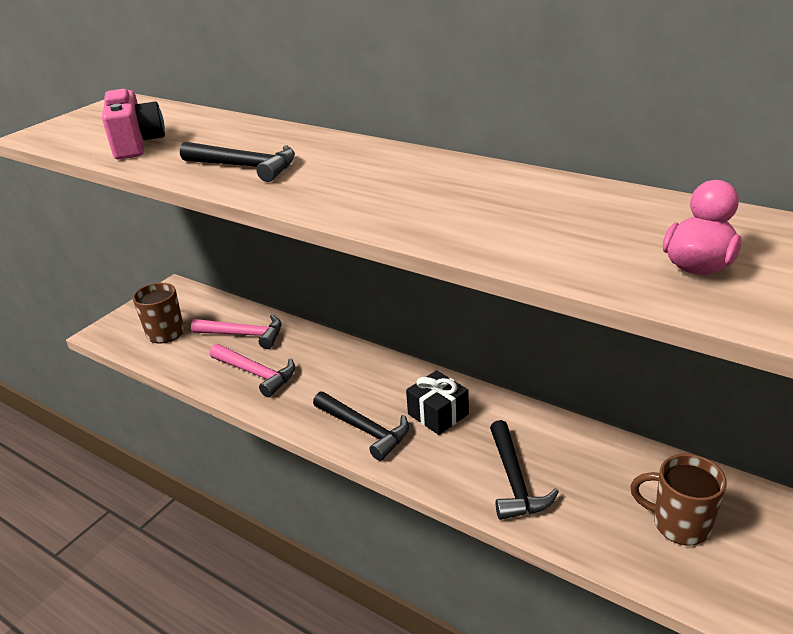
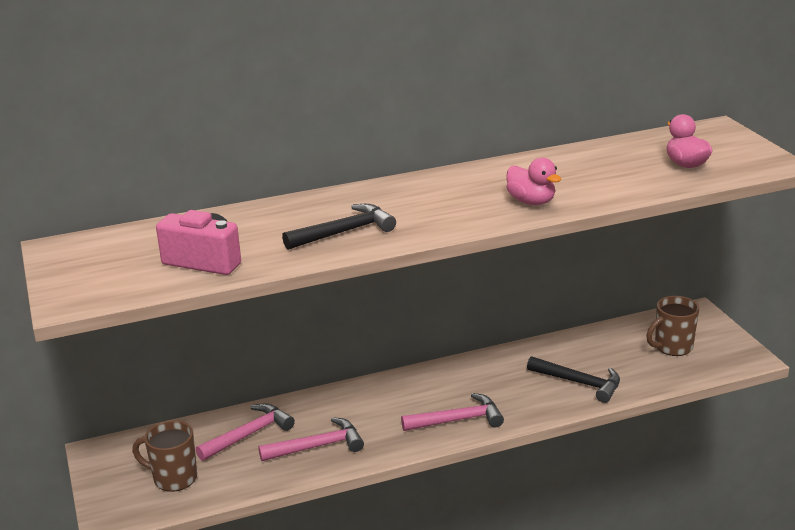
camera: 55 degrees left, 5 degrees down
black hammer [313,392,409,461] -> pink hammer [401,393,504,431]
black gift [406,370,469,435] -> none
none -> pink duck [506,158,561,205]

